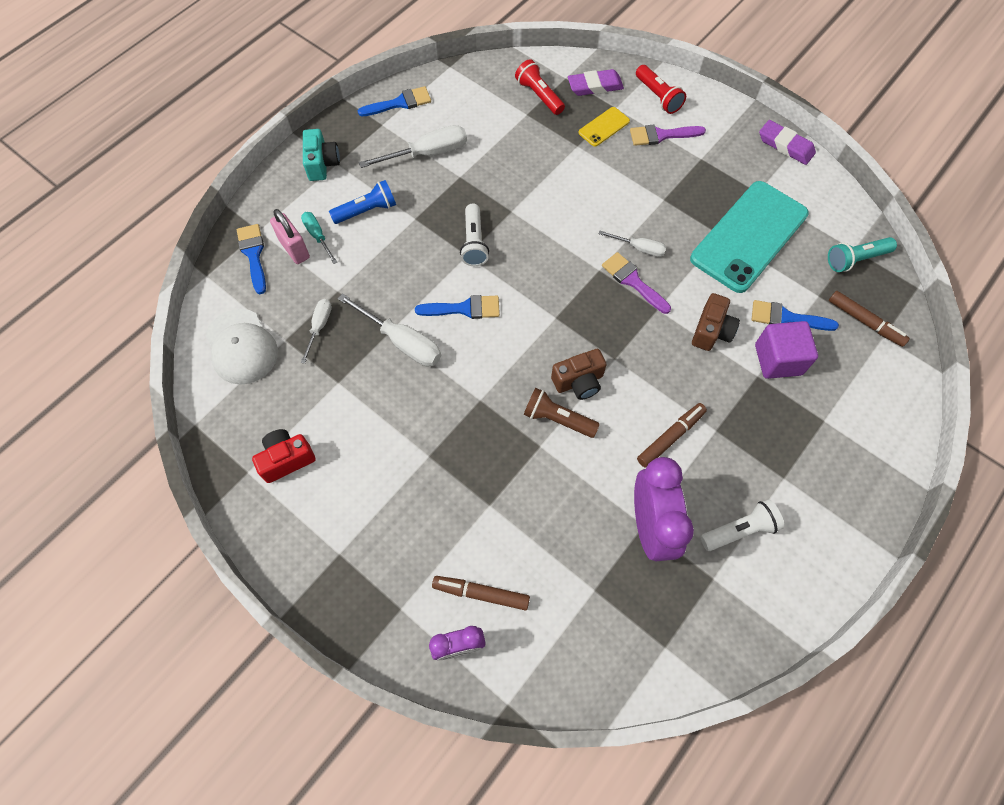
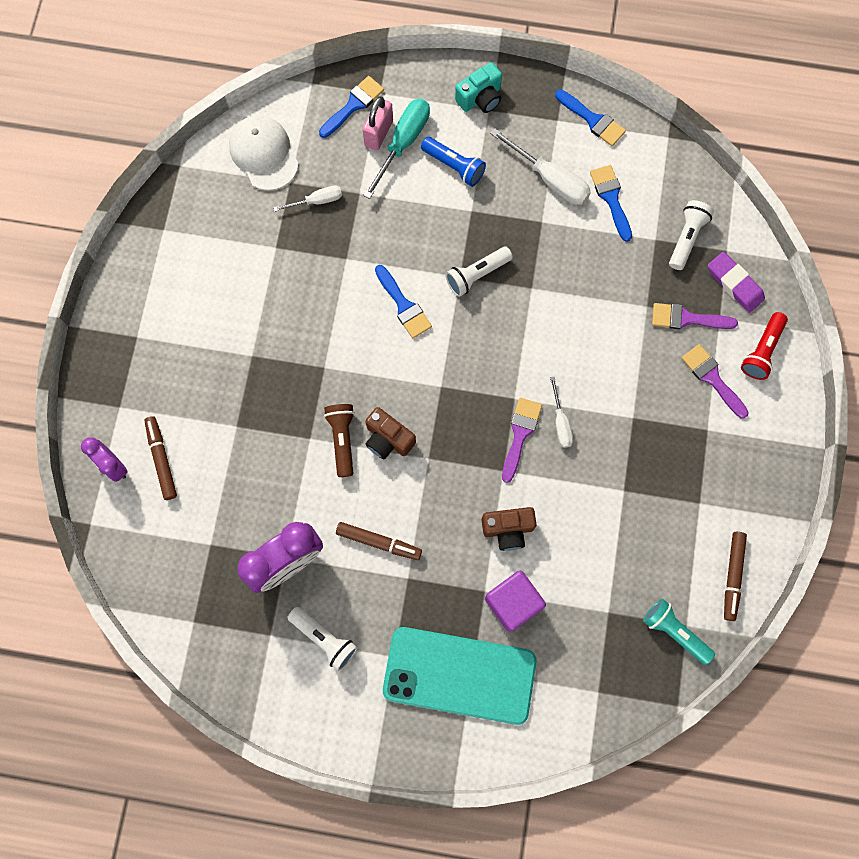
camera: 60 degrees right, 10 degrees up
white cap [205,309,278,385] -> white cap turned 120 degrees clockwise [229,115,299,191]
red camera [252,429,316,483] -> none
turquoise screwdriver [301,212,337,264] -> turquoise screwdriver [363,99,430,199], size x1.71
white screwdriver [338,293,441,366] -> none
red flashlight [515,59,565,115] -> white flashlight [669,200,714,270]
yellow phone [578,107,630,147] -> purple brush [652,303,738,329]
turquoise phone [690,181,809,293] -> turquoise phone moved to [383,627,536,725]
blue brush [752,300,839,331] -> blue brush moved to [590,165,632,242]
purple eraser [759,120,816,165] -> none
brown marker [829,291,910,347] -> brown marker moved to [724,532,747,621]

